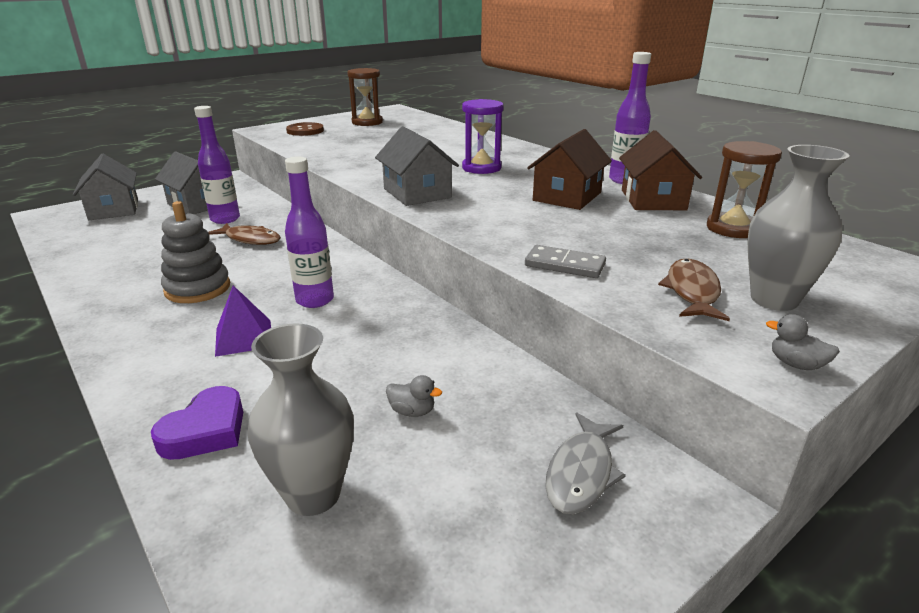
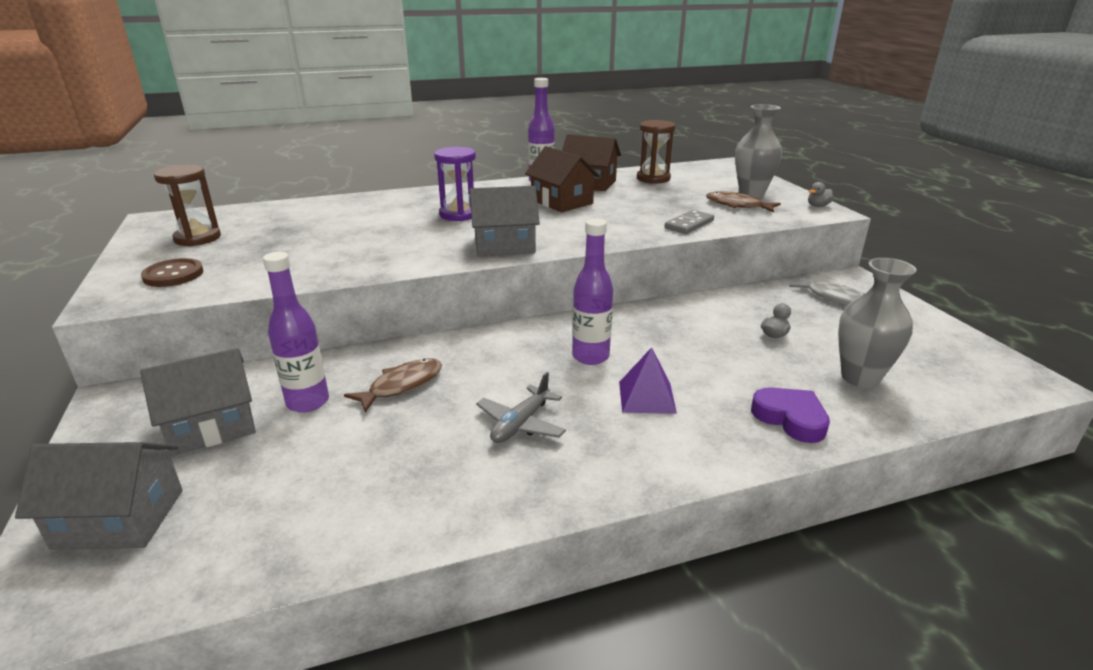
camera: 70 degrees left, 0 degrees up
grey stacking toy [161,201,230,303] -> grey plane [476,372,566,443]

